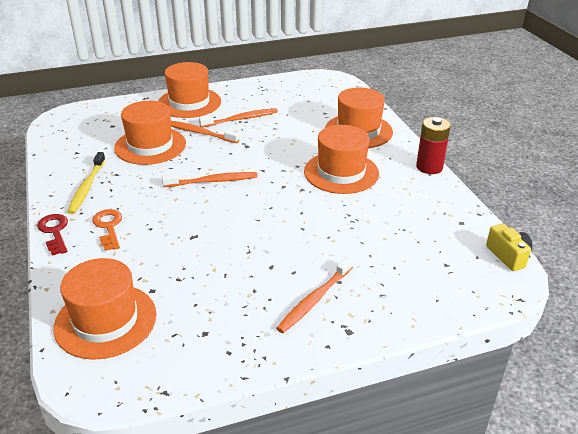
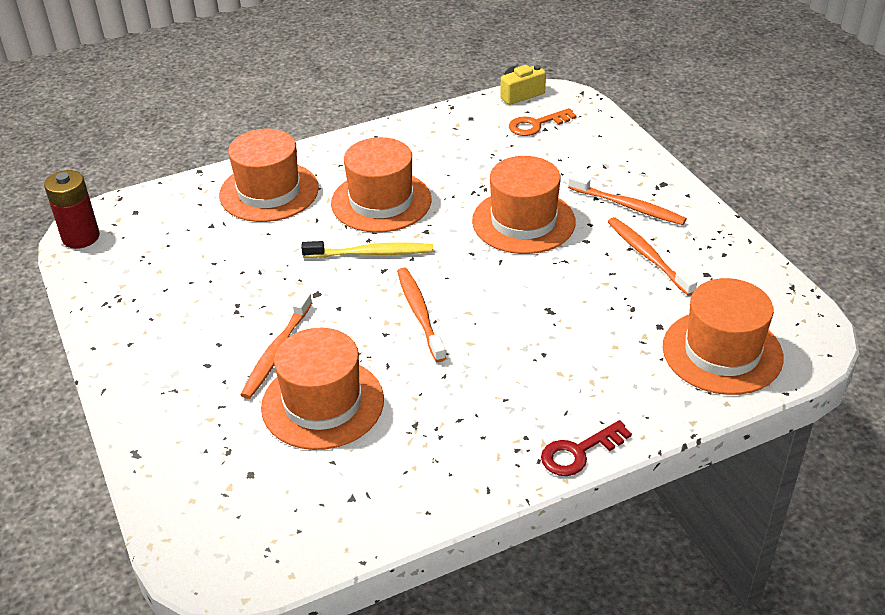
camera: 95 degrees left, 5 degrees up
yellow toothbrush [67,152,106,214] -> yellow toothbrush moved to [301,241,433,258]
orange key [92,209,122,251] -> orange key moved to [509,108,577,136]
orange hat [158,62,221,118] -> orange hat moved to [472,156,576,254]
orange toothbrush [199,108,278,127] -> orange toothbrush moved to [608,217,697,296]
red battery [416,117,451,174] -> red battery moved to [44,170,100,249]

